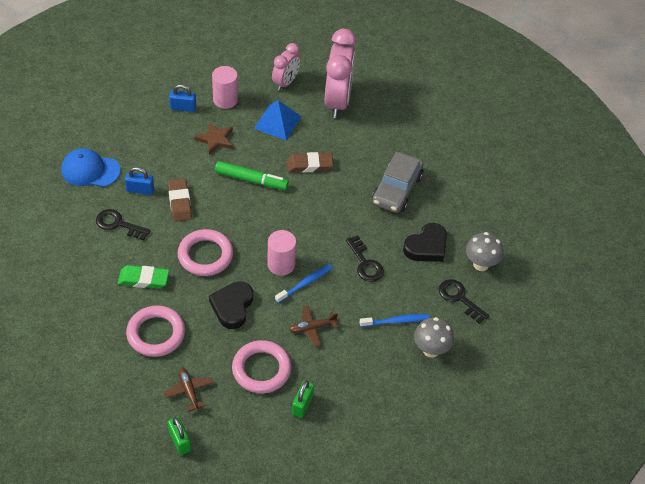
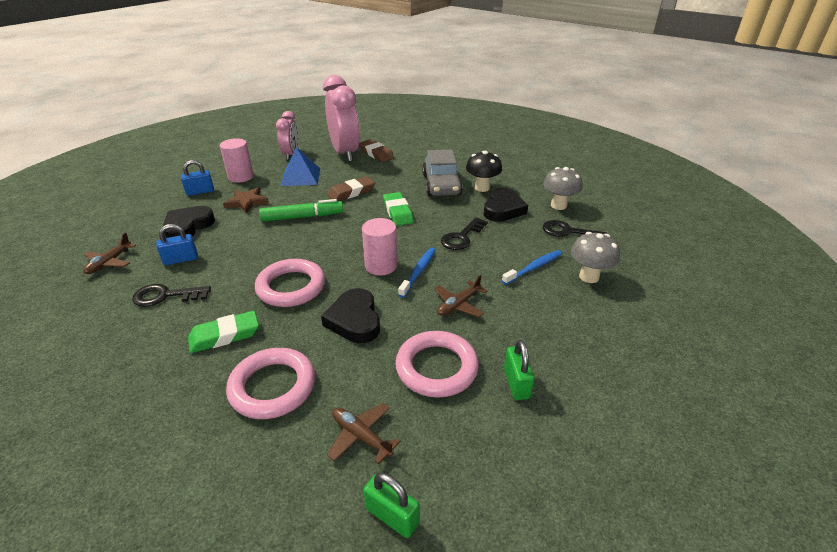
camera: 25 degrees left, 15 degrees down
blue cap [61,148,121,187] -> brown plane [83,232,136,274]
brown eraser [168,179,192,222] -> brown eraser moved to [359,139,395,162]
black key [346,235,384,282] -> black key turned 90 degrees clockwise [441,217,488,250]
none -> black heart [163,206,215,238]
none -> green eraser [383,192,414,226]
none -> black mushroom [466,151,502,192]

